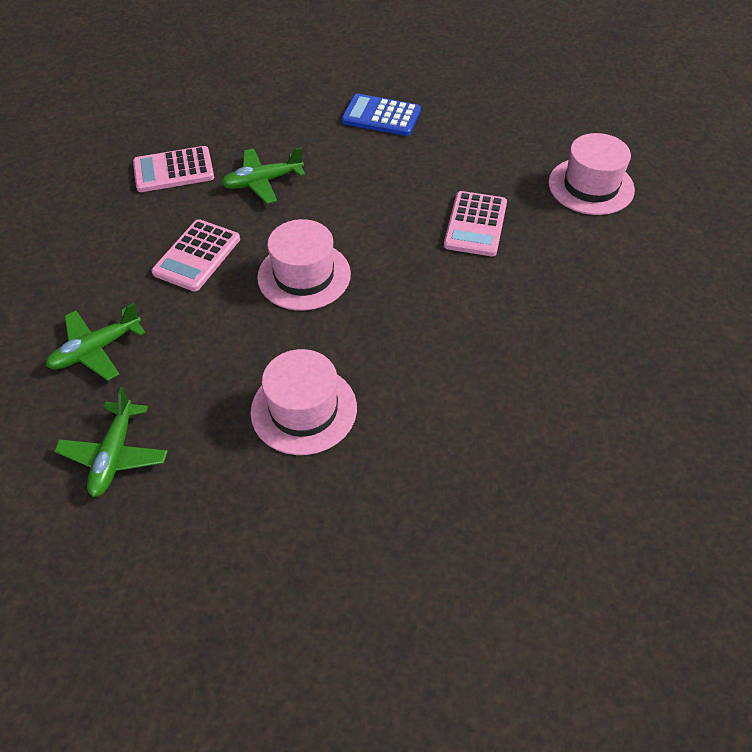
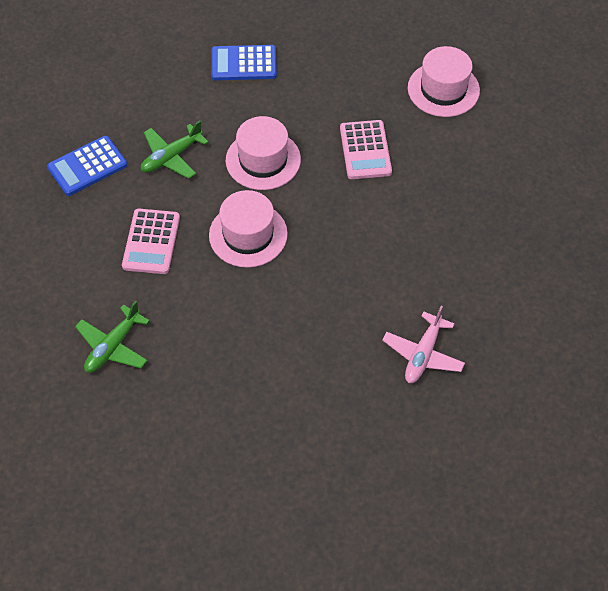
camera: 20 degrees left, 5 degrees up
green plane [54,387,168,497] -> none
pink calculator [133,146,214,192] -> blue calculator [47,136,127,196]
pink hat [250,349,357,455] -> pink hat moved to [226,116,301,190]
none -> pink plane [382,306,465,383]

